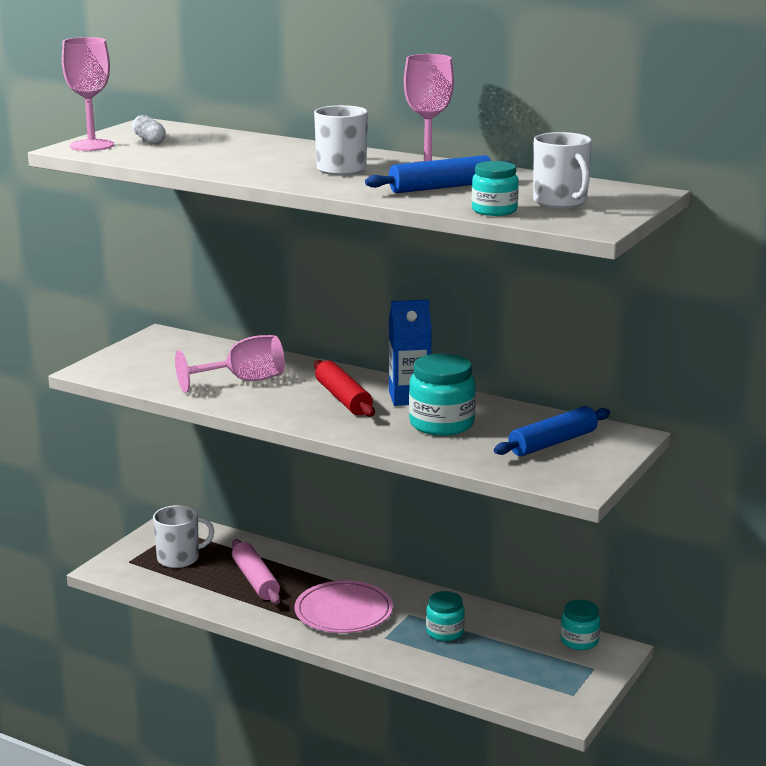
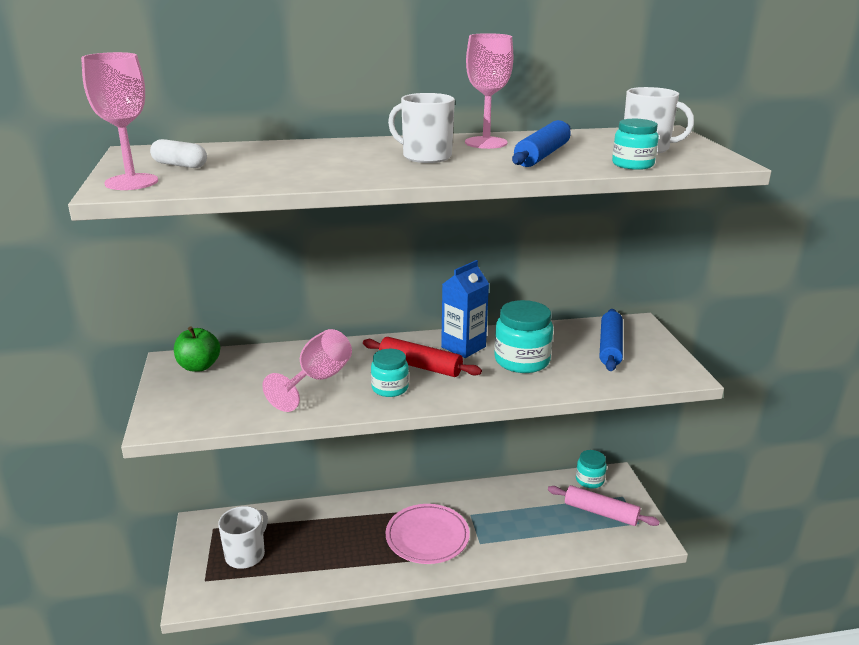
camera: 40 degrees left, 5 degrees up
pink rolling pin [232,539,280,604] -> pink rolling pin moved to [548,485,660,526]
turquoise jar [426,591,465,641] -> turquoise jar moved to [371,349,409,397]
none -> green apple [174,326,220,372]

